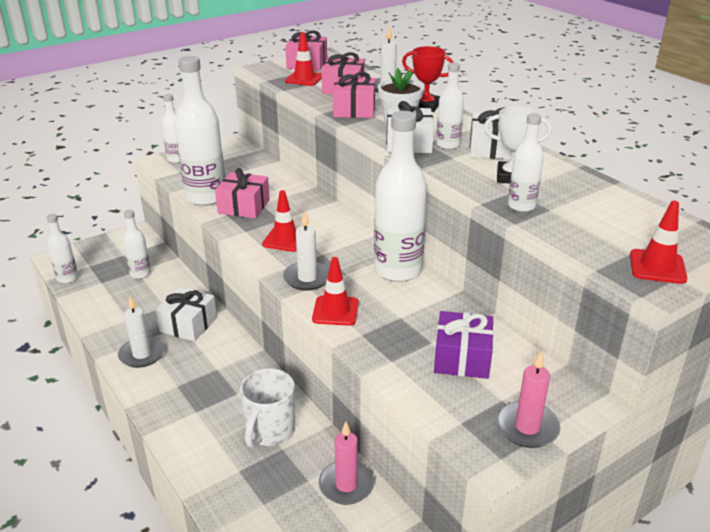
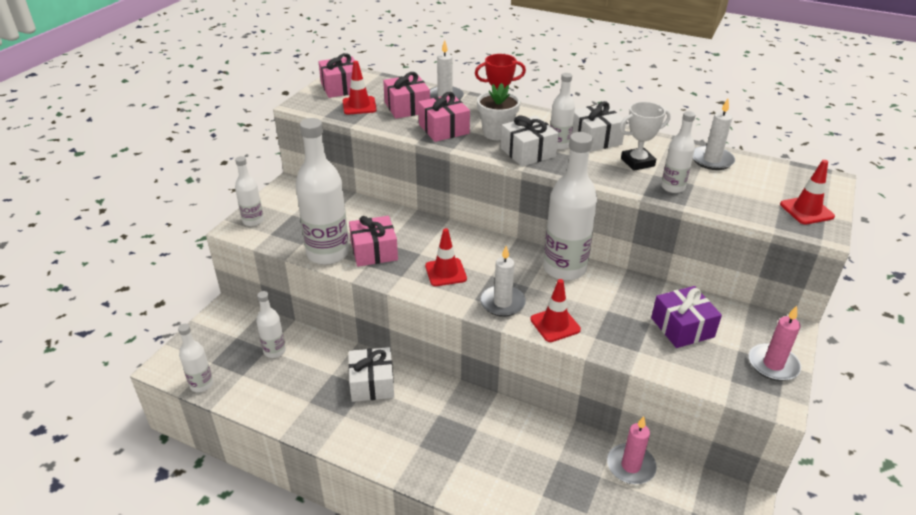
camera: 30 degrees left, 5 degrees up
white candle [118,296,165,368] -> white candle moved to [693,99,735,170]
white mug [240,368,295,448] -> none

